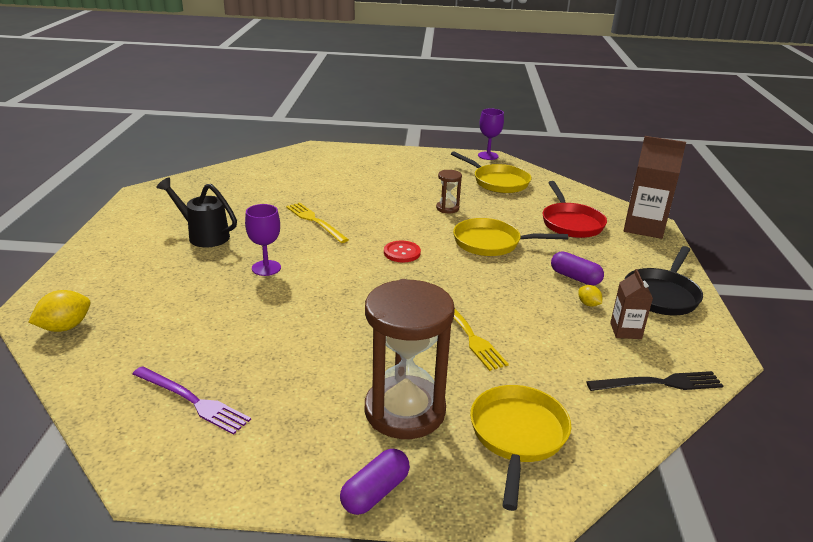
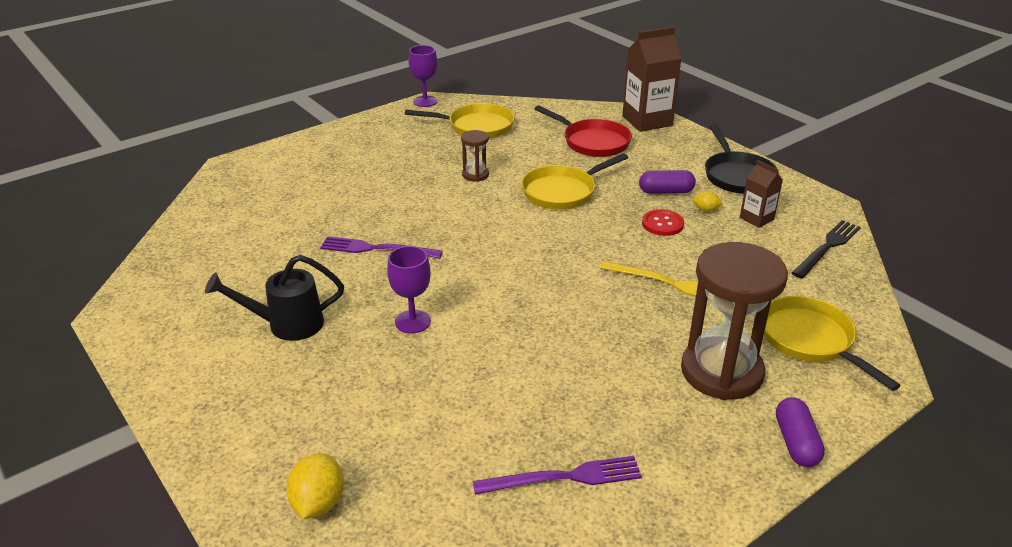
camera: 40 degrees left, 5 degrees up
yellow fork [286,202,349,243] -> purple fork [320,236,443,258]
red button [384,241,421,262] -> red button moved to [642,209,684,236]

